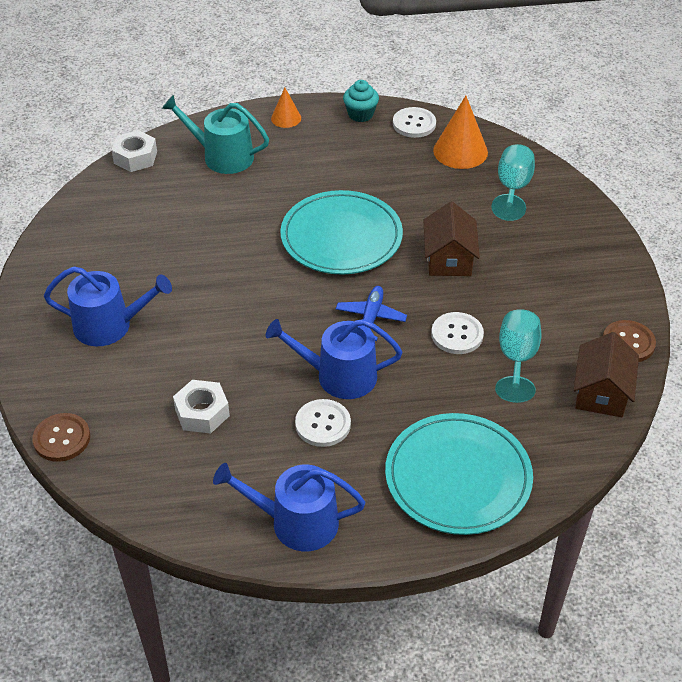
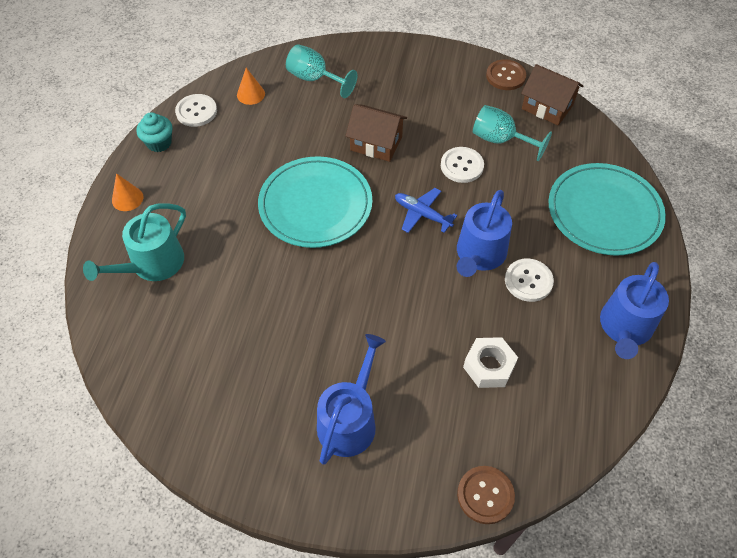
camera: 70 degrees left, 10 degrees up
white nut [111,130,157,172] -> none
orange cone [433,96,488,169] -> orange cone [237,68,265,105], size x0.57

